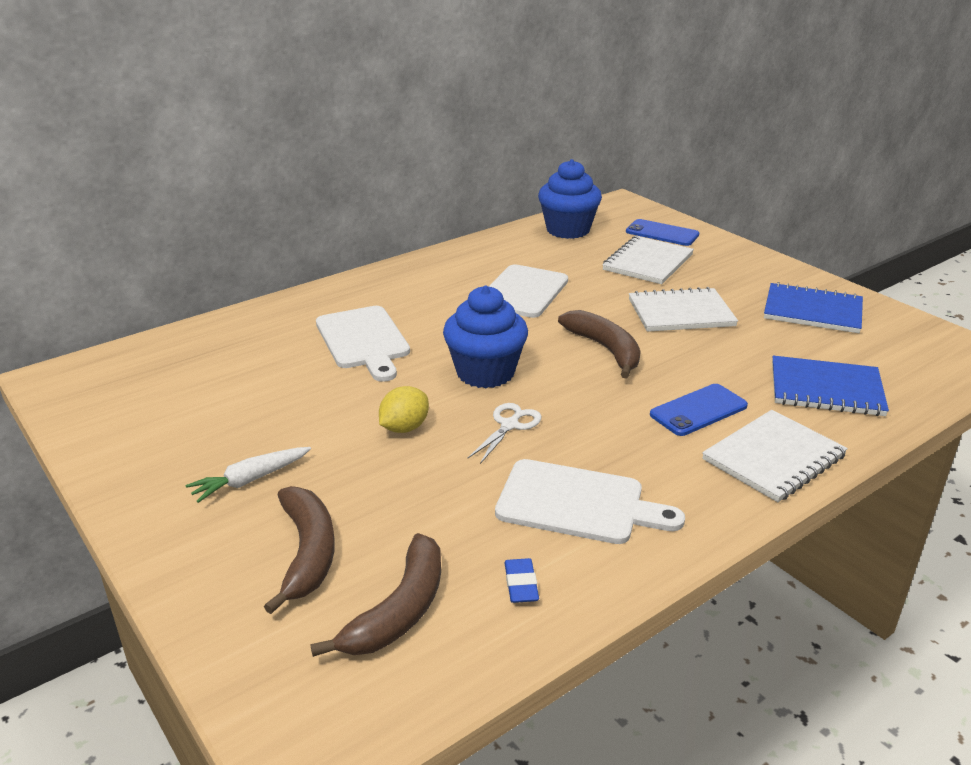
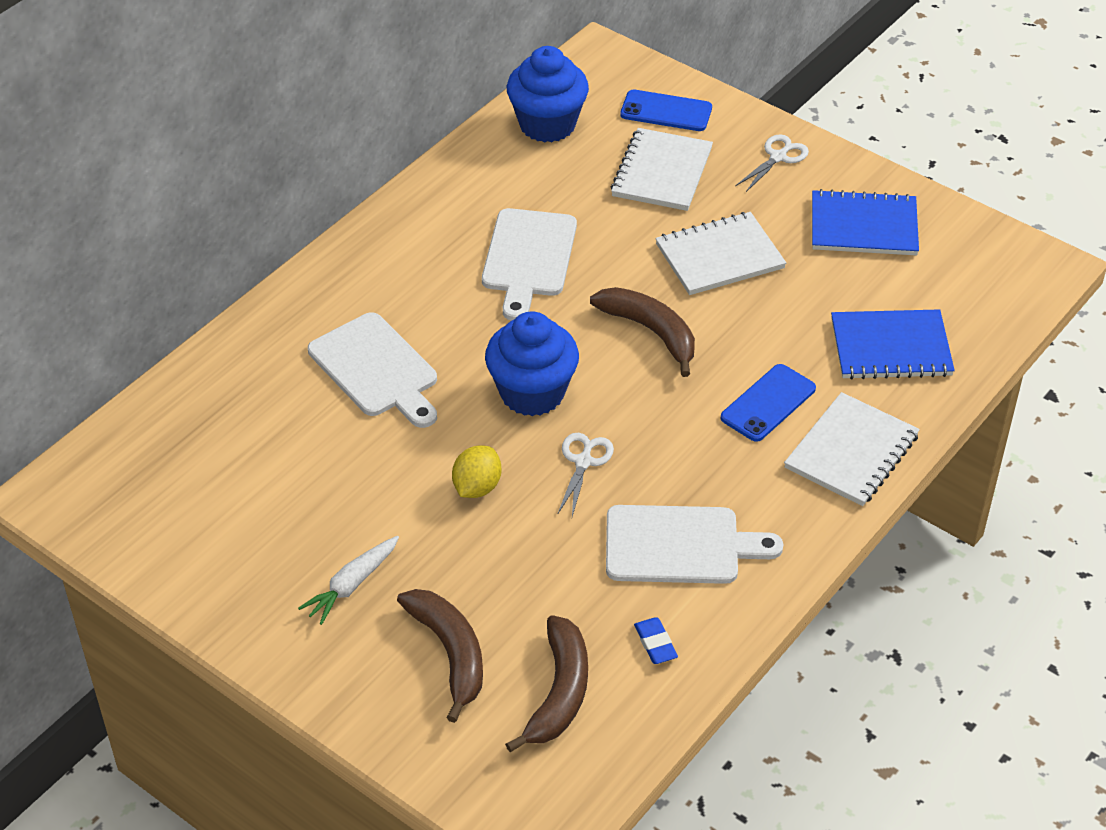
camera: 15 degrees left, 15 degrees up
none -> white scissors [735,134,809,192]

